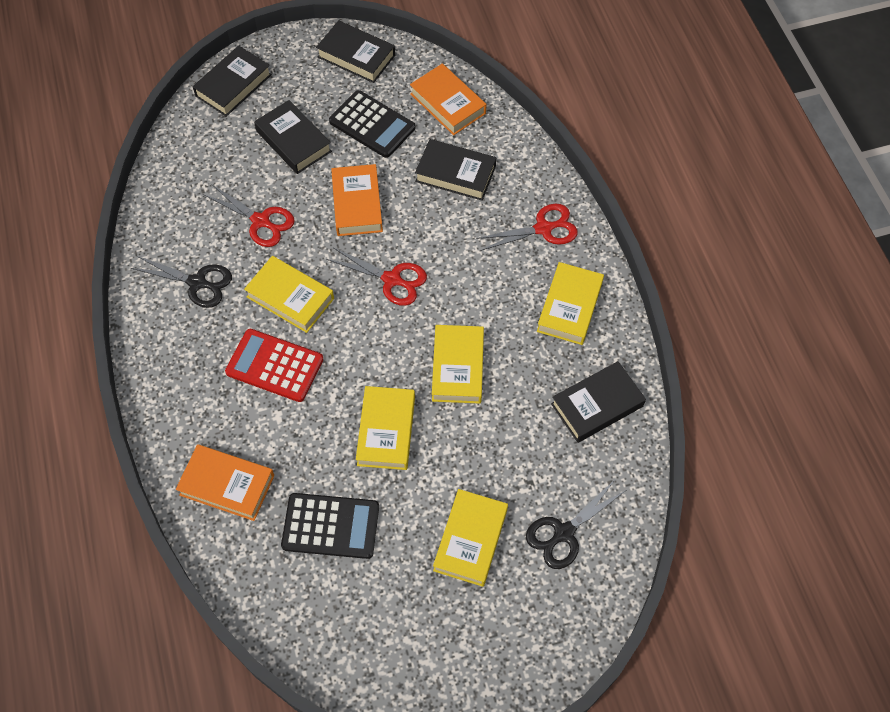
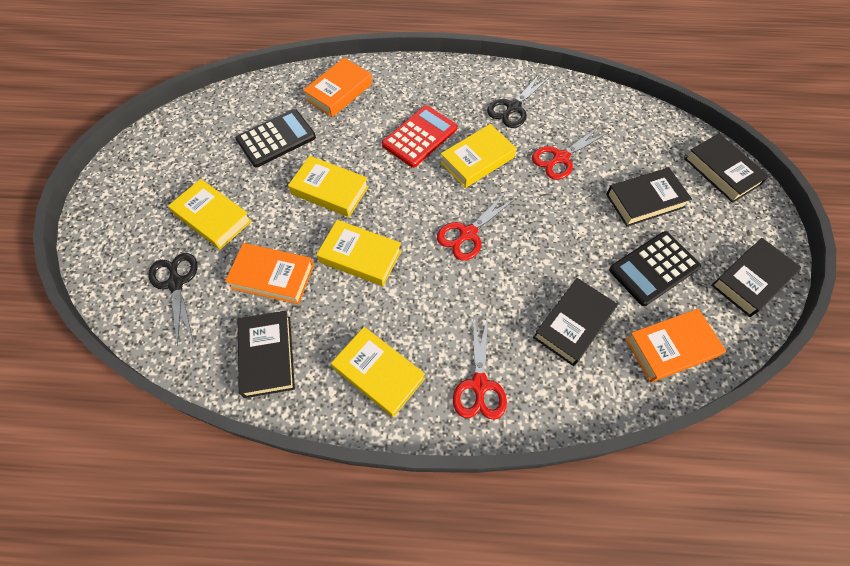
camera: 110 degrees right, 0 degrees up
black calculator [281,493,379,559] -> black calculator turned 150 degrees counterclockwise [236,109,316,168]
orange book [331,164,383,236] -> orange book moved to [225,243,314,304]

